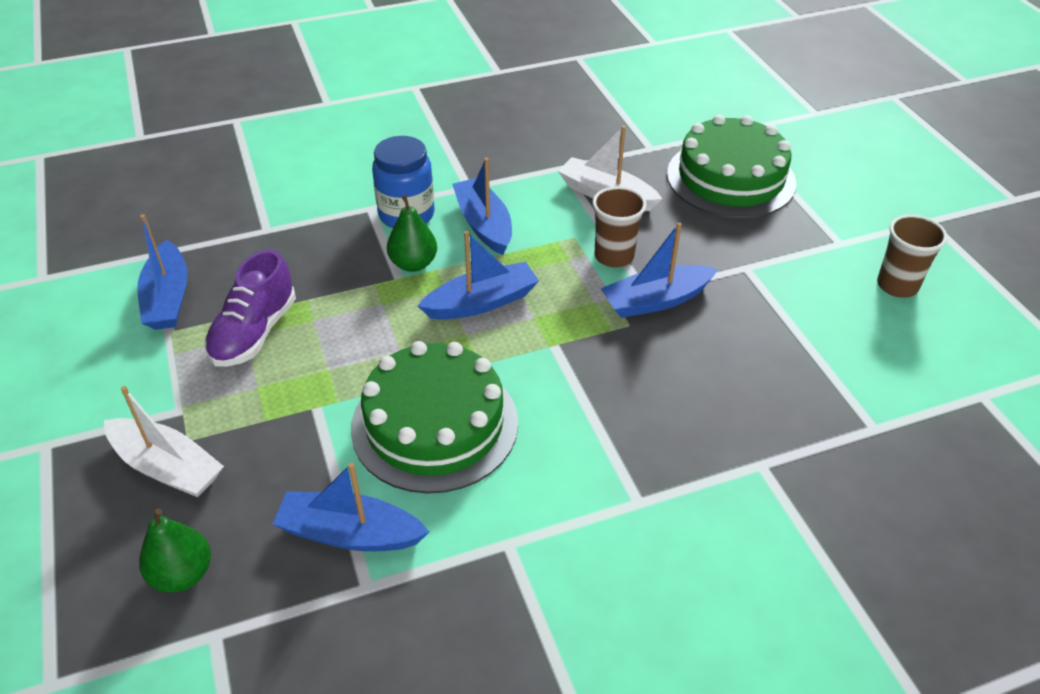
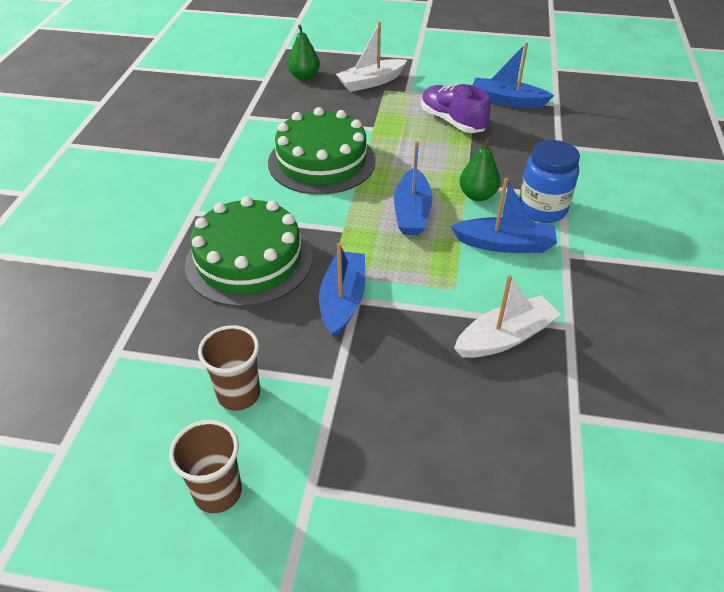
camera: 120 degrees right, 0 degrees up
blue boat [272,463,429,551] -> none
brown cup [592,186,646,268] -> brown cup moved to [198,325,260,411]
green cake [667,114,796,218] -> green cake moved to [185,196,312,307]

